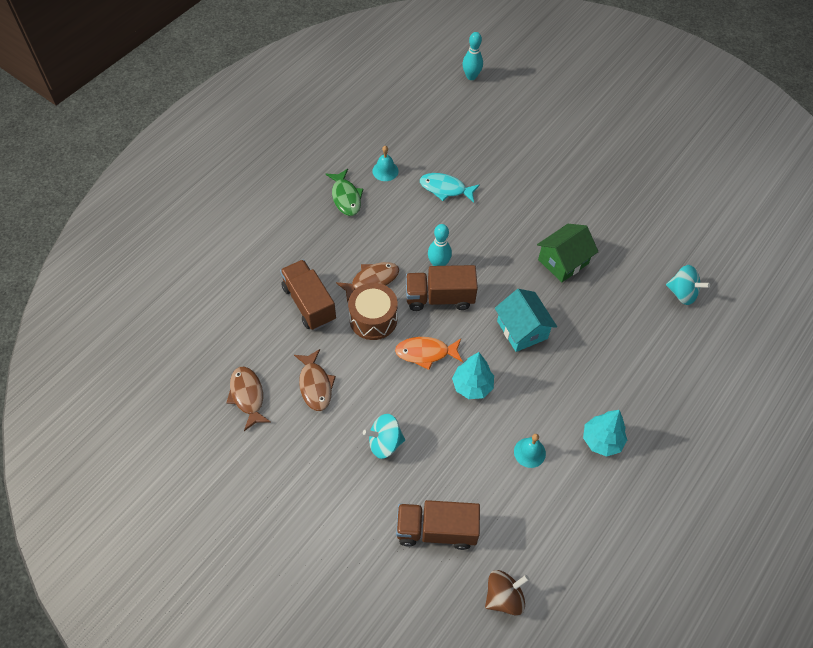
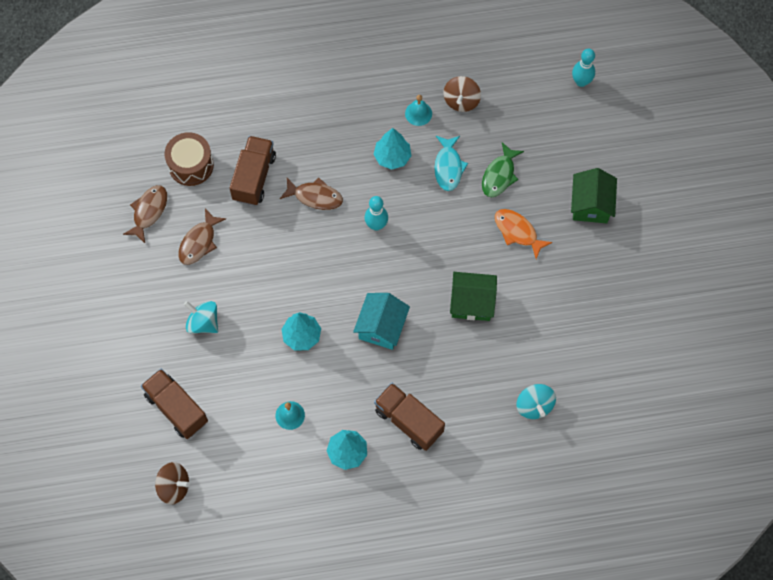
camera: 45 degrees right, 10 degrees up
green fish [326,169,364,216] -> green fish moved to [482,142,524,197]
brown drum [348,283,398,340] -> brown drum moved to [165,132,214,186]
orange fish [395,337,463,370] -> orange fish moved to [495,209,552,259]
brown truck [406,265,478,311] -> brown truck moved to [374,383,445,451]
turquoise fish [420,173,480,203] -> turquoise fish turned 150 degrees counterclockwise [434,136,468,191]
none -> turquoise tree [373,128,411,170]
none -> brown spinning top [443,76,481,112]
none -> green house [571,168,617,223]

